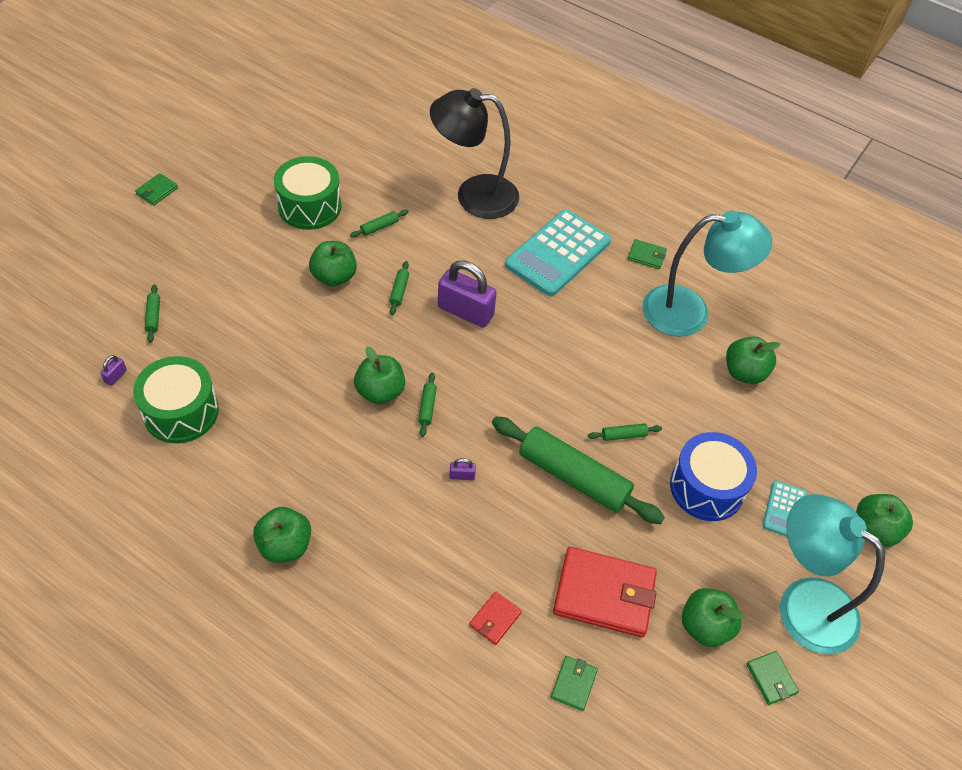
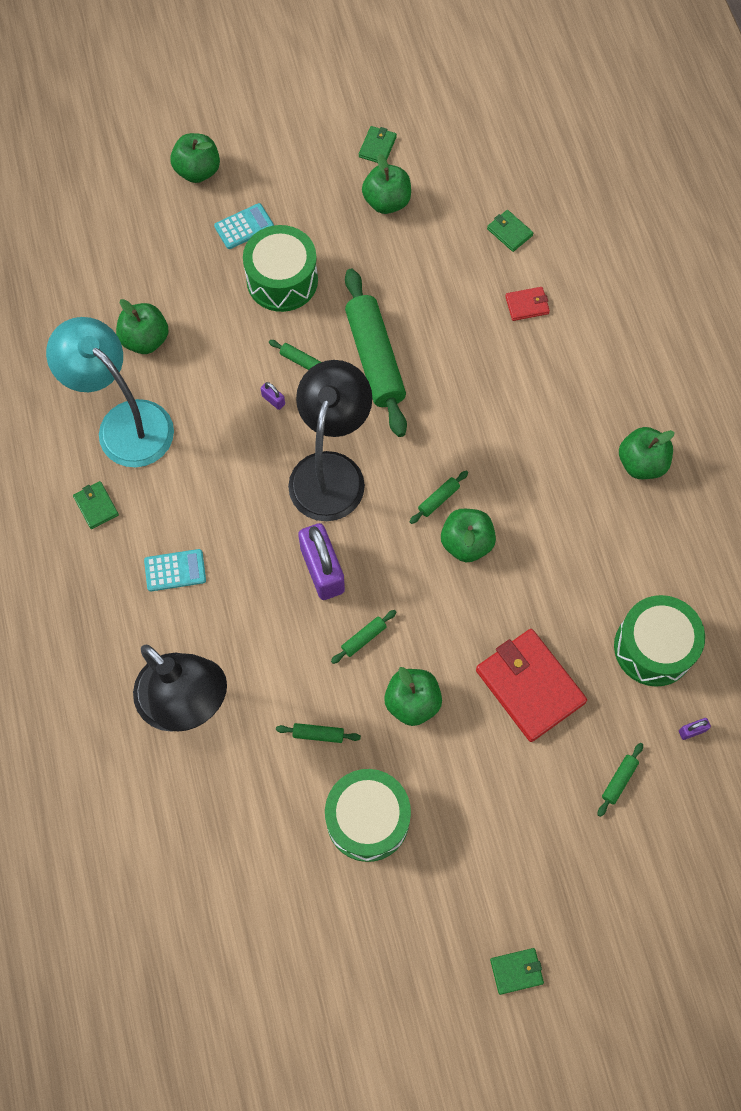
camera: 135 degrees left, 15 degrees up
purple padlock [449,458,476,480] -> purple padlock moved to [261,382,285,410]
turquoise calculator [505,209,611,296] -> turquoise calculator [144,549,206,592], size x0.48
green wallet [551,656,598,711] -> green wallet turned 75 degrees clockwise [487,210,533,252]
red wallet [553,547,657,637] -> red wallet moved to [476,629,587,742]
blue drum [670,432,757,521] -> green drum [243,225,318,312]
turquoise lamp [780,494,885,655] -> none
none -> black lamp [288,360,372,521]

